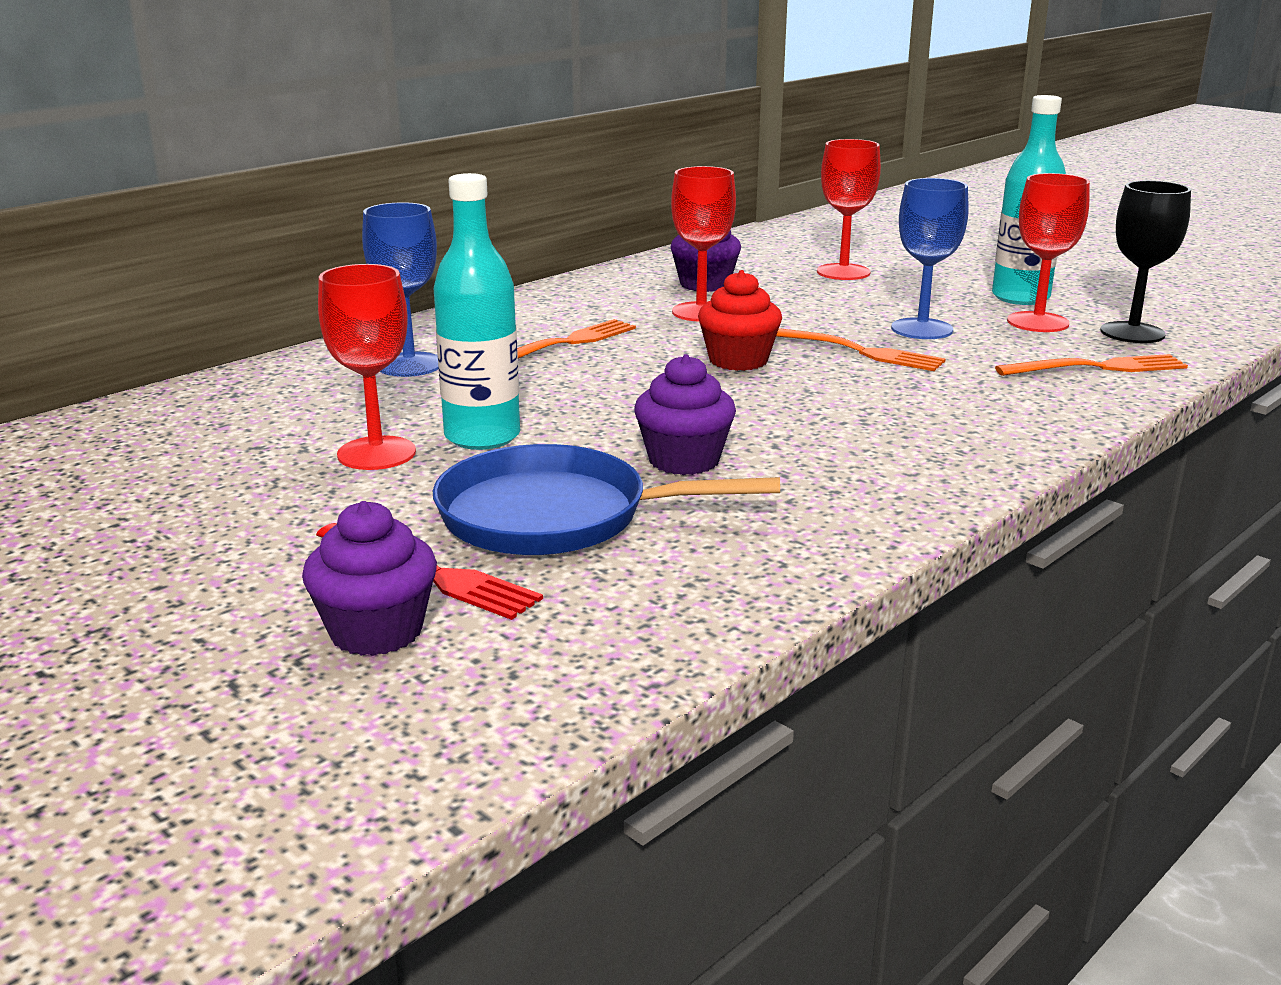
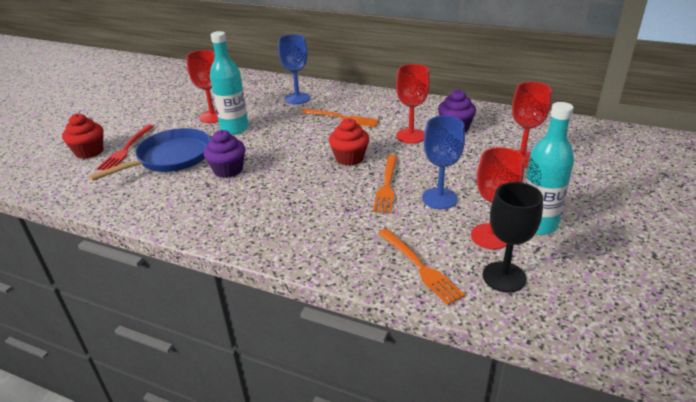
camera: 70 degrees right, 10 degrees up
purple cupcake [302,501,437,656] -> red cupcake [62,114,103,159]
blue pan [433,444,780,555] -> blue pan turned 60 degrees clockwise [89,128,211,181]

